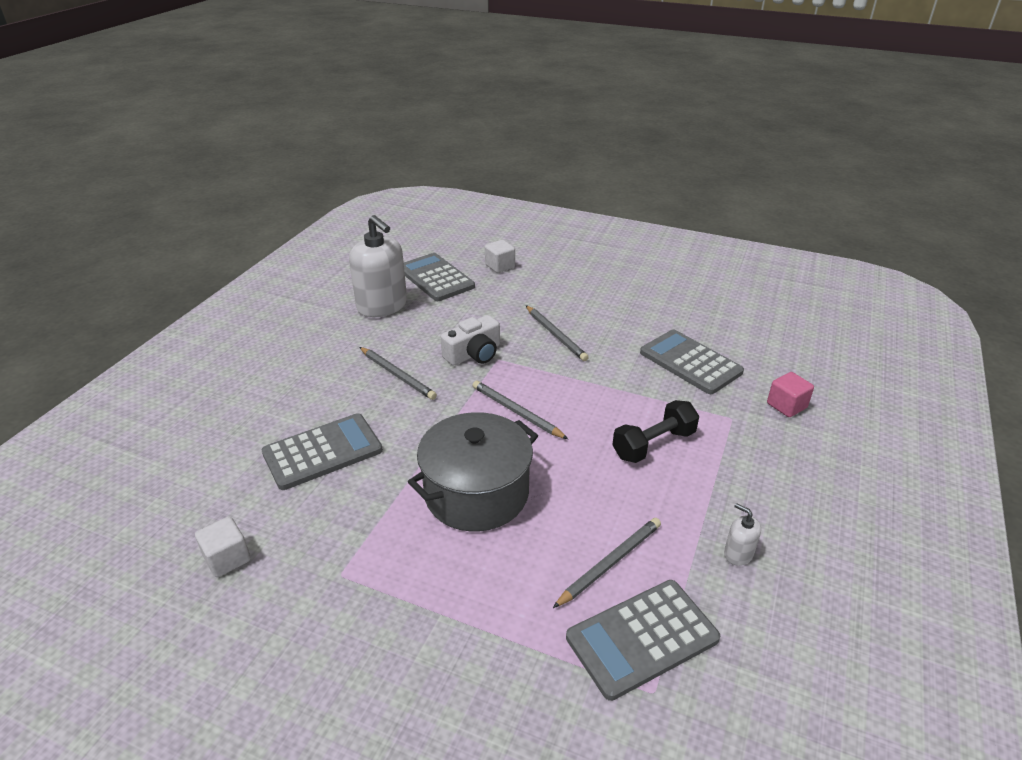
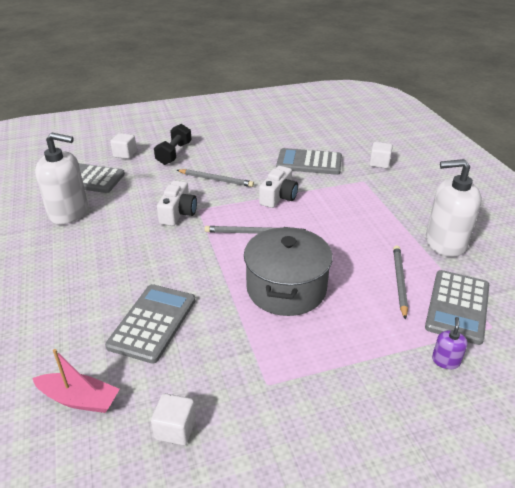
camera: 40 degrees left, 0 degrees up
grey pencil [359,347,437,400] -> none
black dumbbell [613,400,699,463] -> black dumbbell moved to [154,124,192,165]
white soap dispenser [724,503,761,566] -> white soap dispenser [426,159,482,257], size x2.33
pink cube [767,372,814,417] -> white cube [370,142,393,169]
none -> pink boat [32,349,120,413]
none -> white camera [259,166,298,208]
none -> purple soap dispenser [432,317,468,369]

